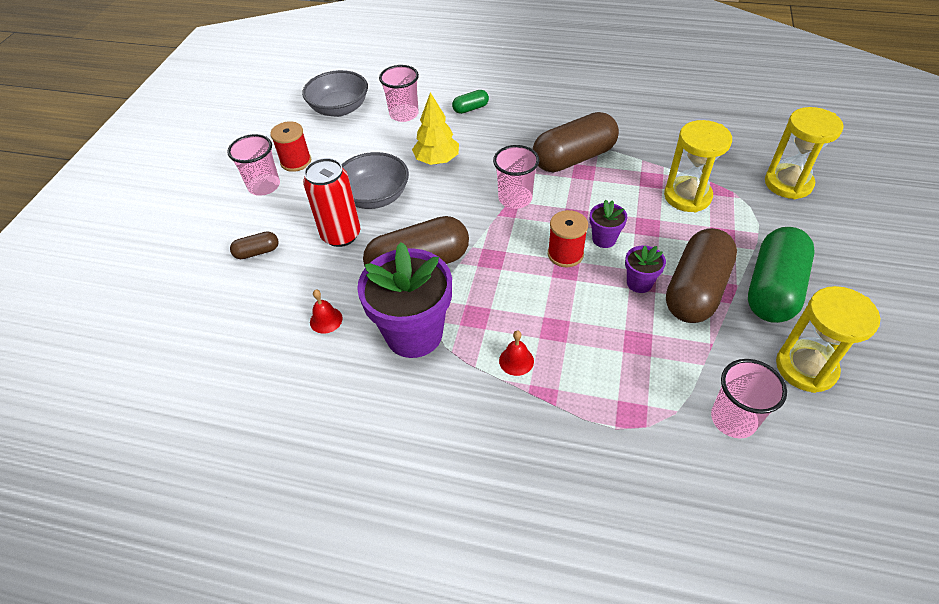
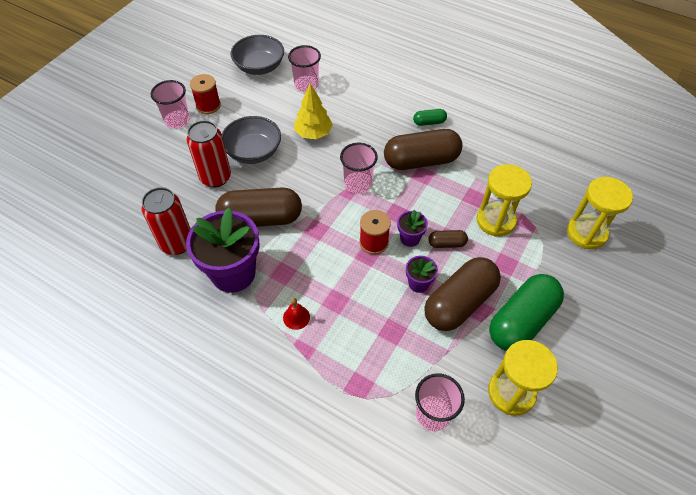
camera: 15 degrees right, 5 degrees up
brown capsule [230,231,279,259] -> brown capsule moved to [428,230,468,248]
red bell [310,290,343,334] -> red can [141,187,191,255]
green capsule [452,90,489,114] -> green capsule moved to [413,109,447,126]

